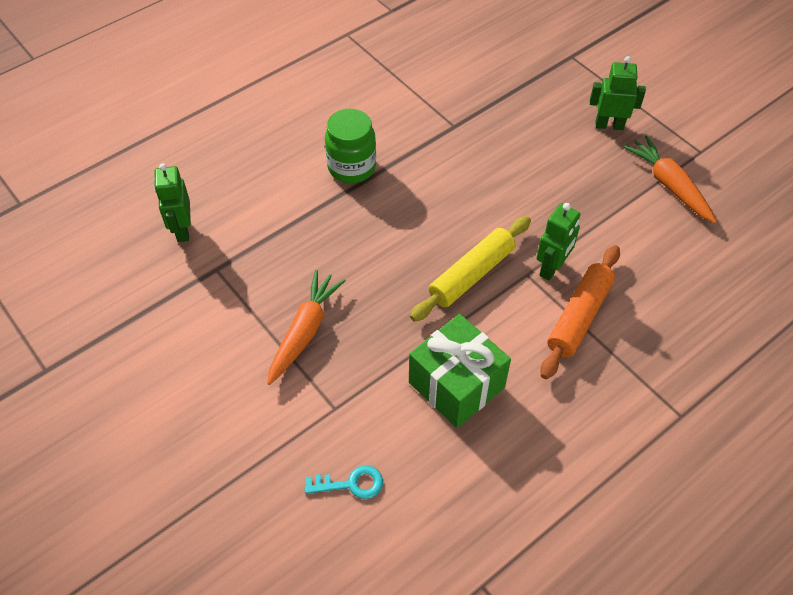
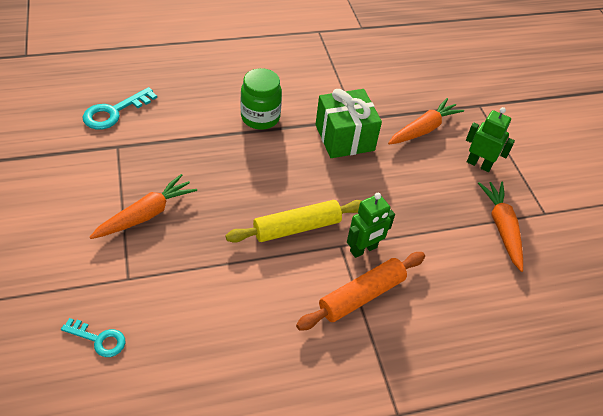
camera: 20 degrees right, 5 degrees down
green robot [154,163,191,242] -> turquoise key [83,87,157,130]
green gift [409,314,511,428] -> green gift moved to [315,89,382,158]
none -> orange carrot [388,98,464,145]

